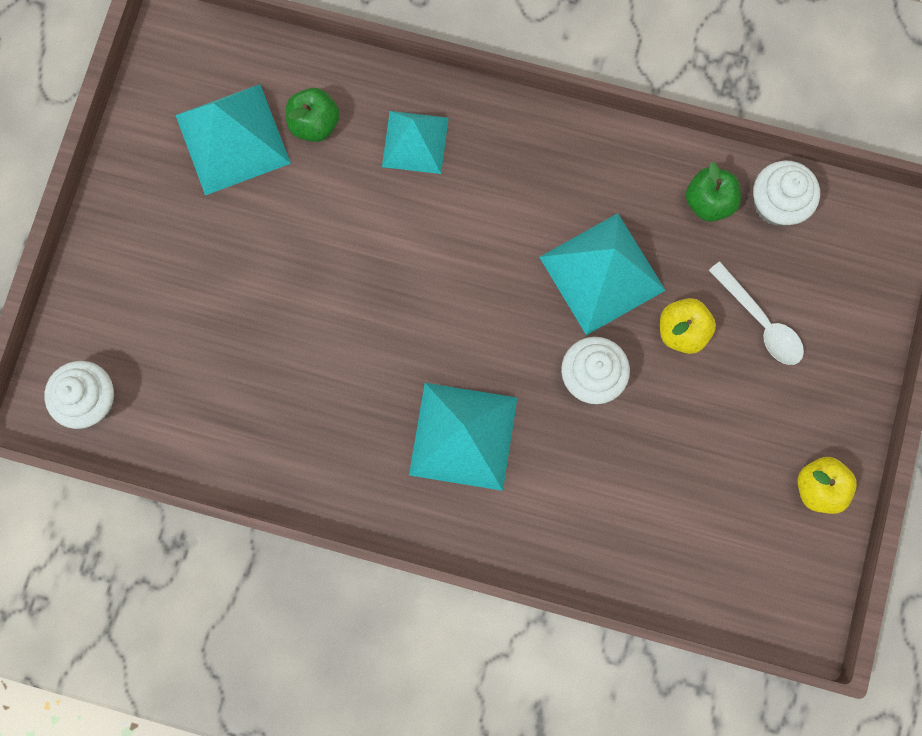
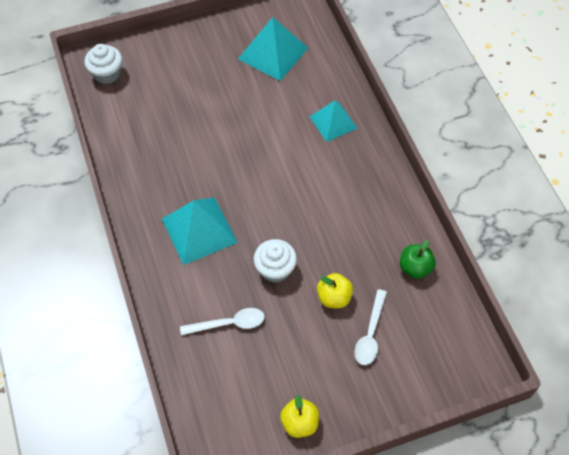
camera: 55 degrees right, 20 degrees down
green apple [286,88,340,142] -> none
turquoise pyramid [539,213,666,335] -> none
white cupcake [753,161,820,226] -> none
none -> white spoon [180,308,265,335]

